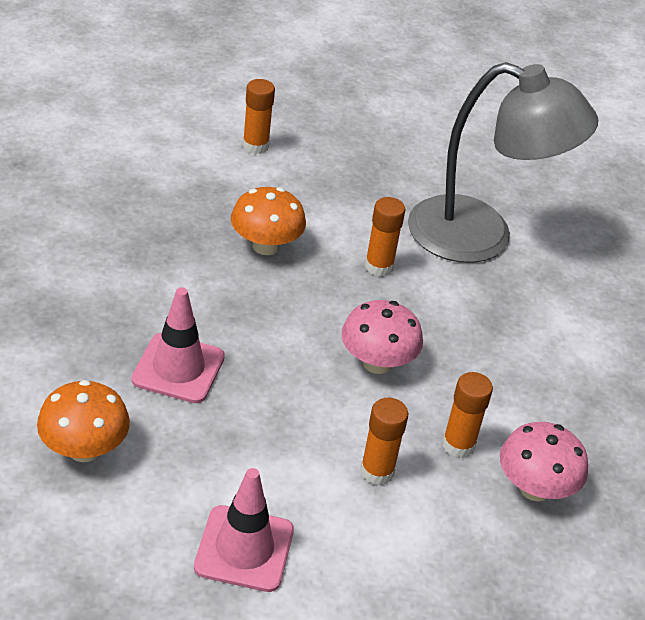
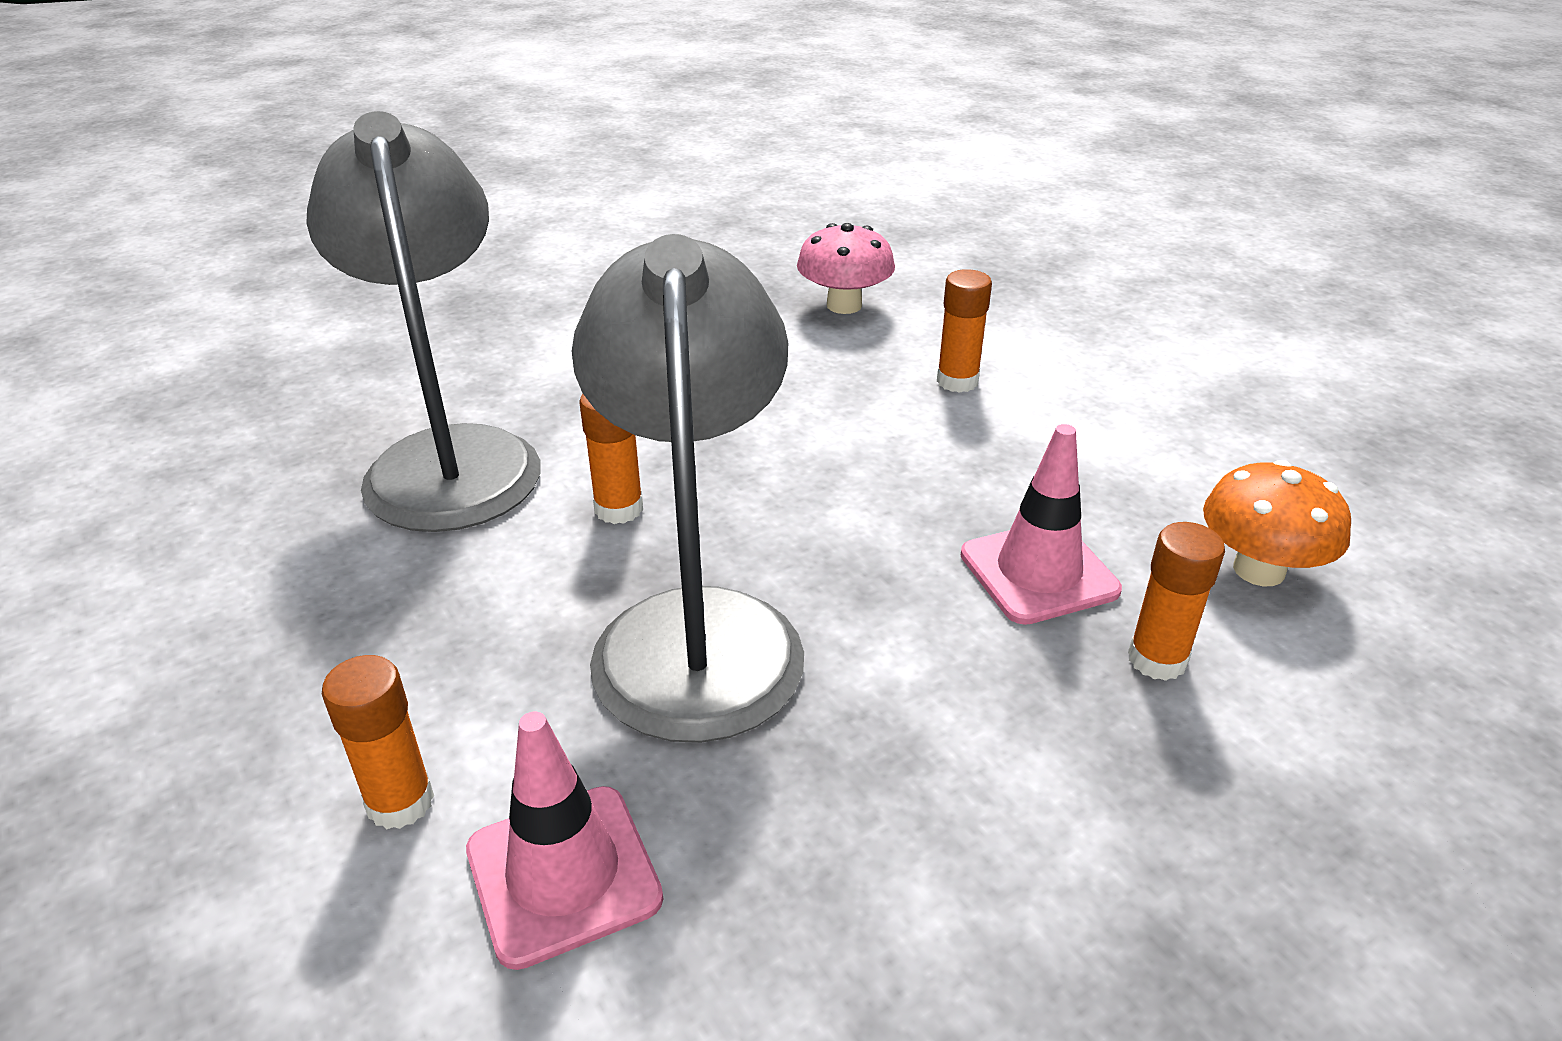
camera: 120 degrees left, 5 degrees down
pink traffic cone [194,468,294,592] -> pink traffic cone moved to [466,711,663,970]
orange mushroom [231,187,306,255] -> grey lamp [572,234,804,743]
pink mushroom [341,300,423,374] -> none
orange glue stick [442,372,493,458] -> orange glue stick moved to [1128,522,1225,681]

